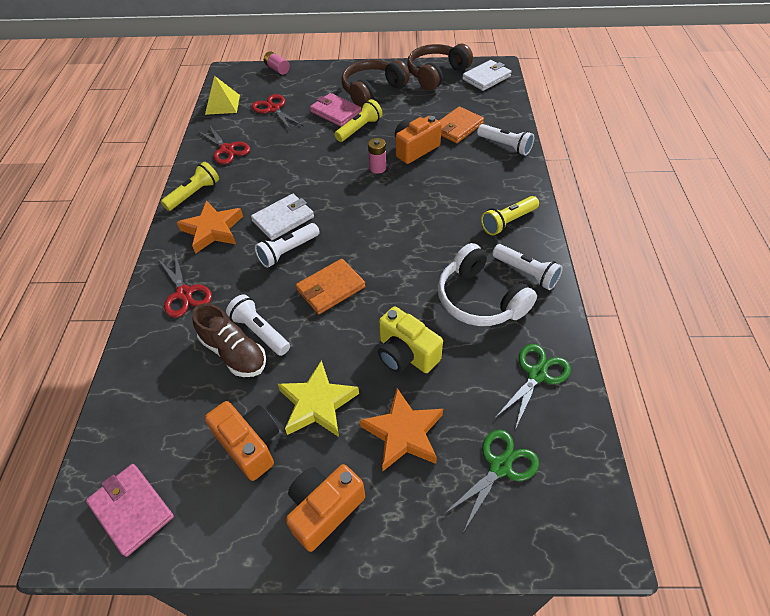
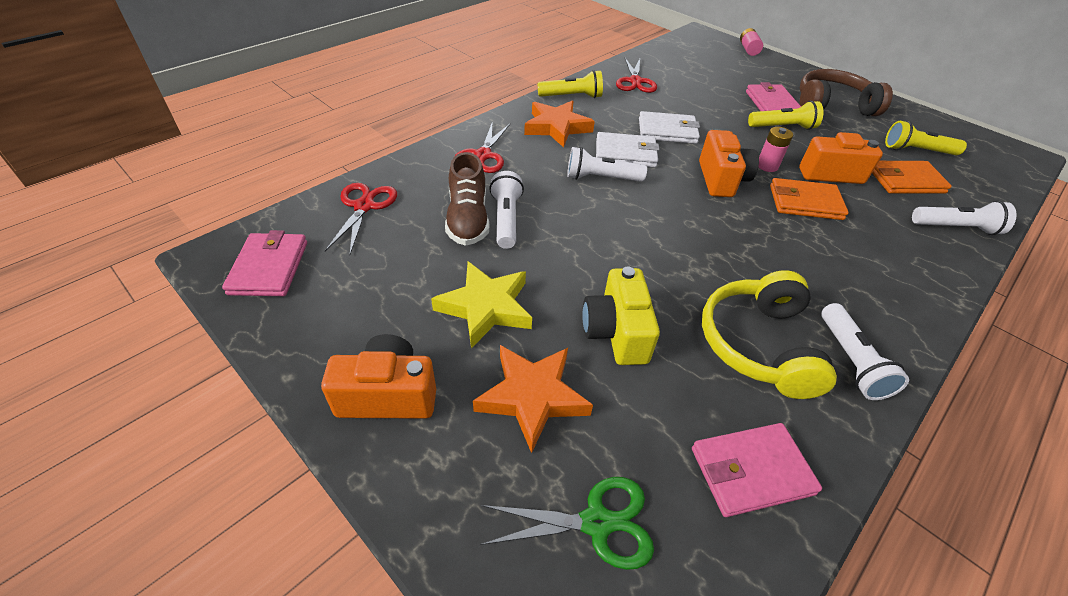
camera: 40 degrees right, 5 degrees down
yellow pyramid [205,76,240,115] -> none
orange camera [205,401,279,481] -> orange camera moved to [699,130,759,197]
red scissors [252,94,303,131] -> red scissors moved to [325,183,397,254]
orange wallet [296,259,365,314] -> orange wallet moved to [770,178,849,220]
brown headphones [407,44,473,91] -> none
white headphones [438,243,537,326] -> yellow headphones [702,270,837,399]
white wallet [462,60,512,91] -> white wallet moved to [639,111,700,144]
white flashlight [477,124,534,156] -> white flashlight turned 75 degrees counterclockwise [912,201,1017,235]
yellow flashlight [481,196,539,235] -> yellow flashlight moved to [885,121,967,155]
green scissors [495,344,571,430] -> pink wallet [692,423,822,517]

